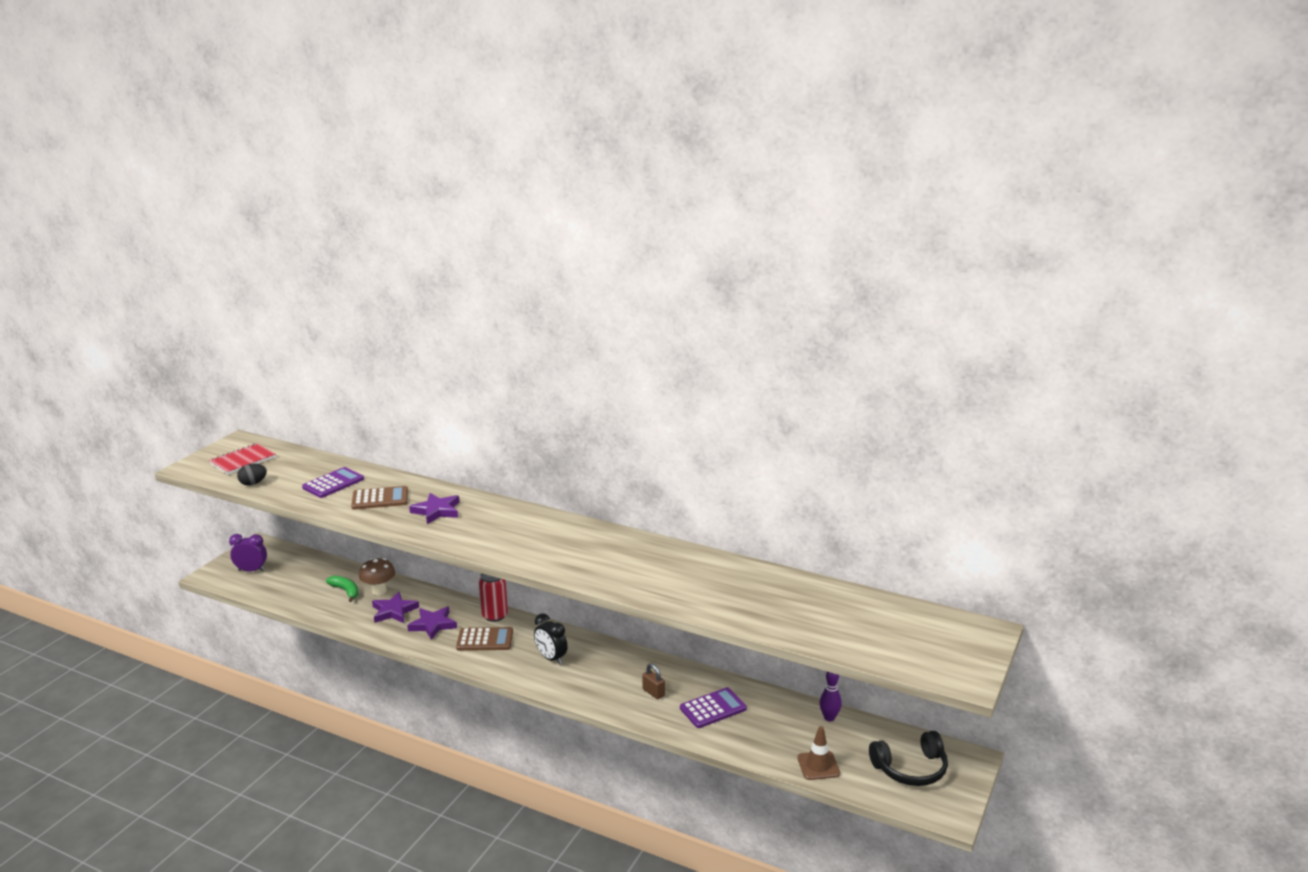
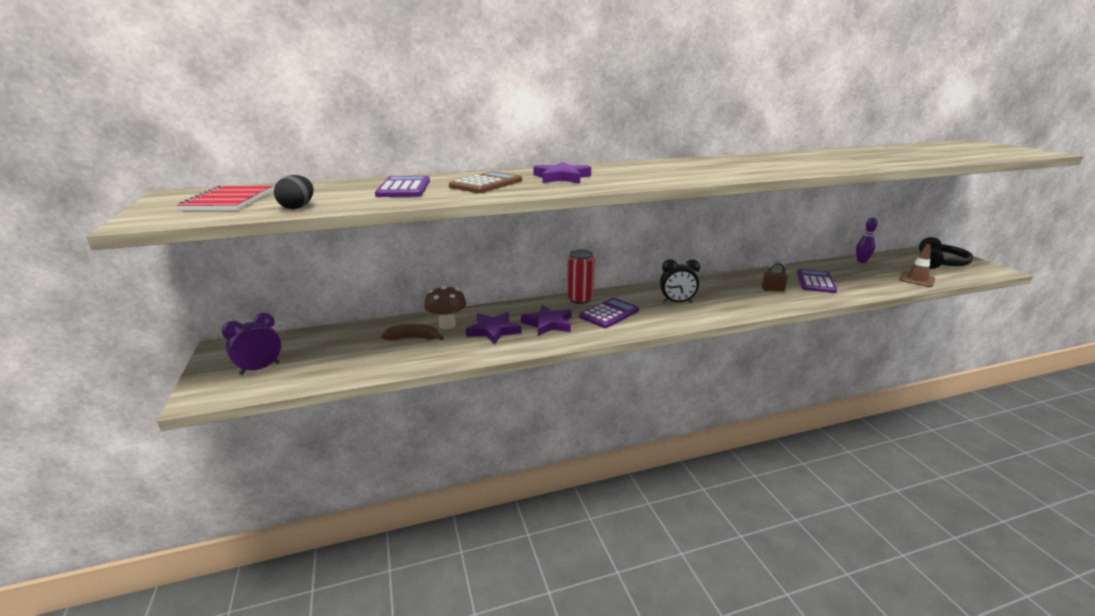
camera: 45 degrees left, 0 degrees up
green banana [326,576,359,602] -> brown banana [381,324,444,340]
brown calculator [456,627,513,651] -> purple calculator [579,298,639,328]

